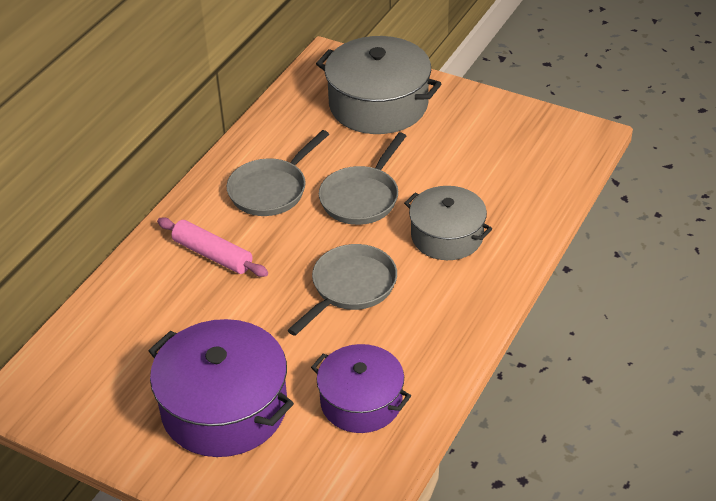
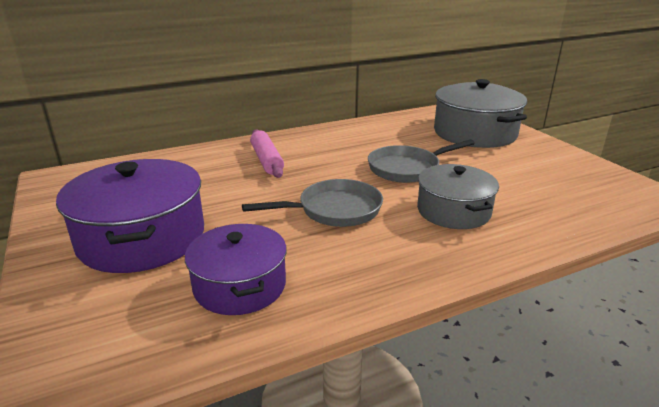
camera: 35 degrees right, 15 degrees down
grey pan [227,130,329,216] -> none

